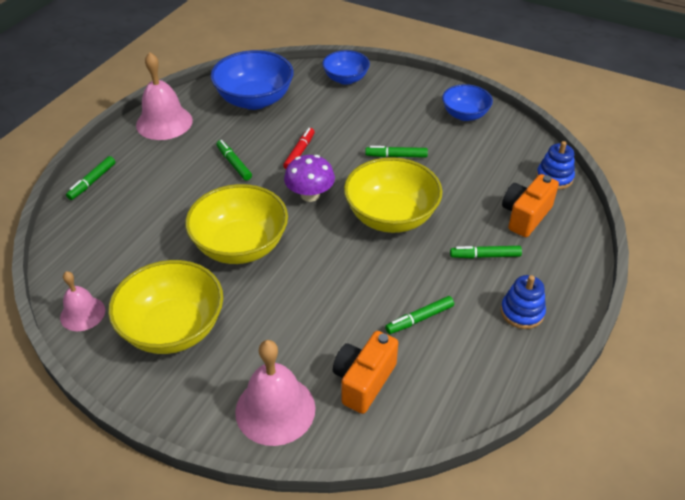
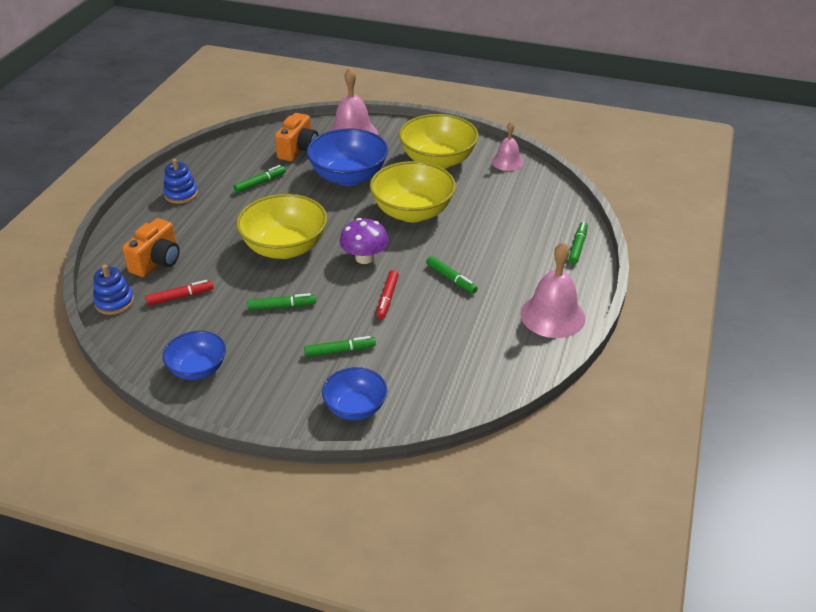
camera: 170 degrees right, 5 degrees down
blue bowl [210,50,294,110] -> blue bowl moved to [307,129,388,186]
green marker [450,246,522,259] -> green marker moved to [304,336,376,357]
none -> red marker [145,280,214,305]

